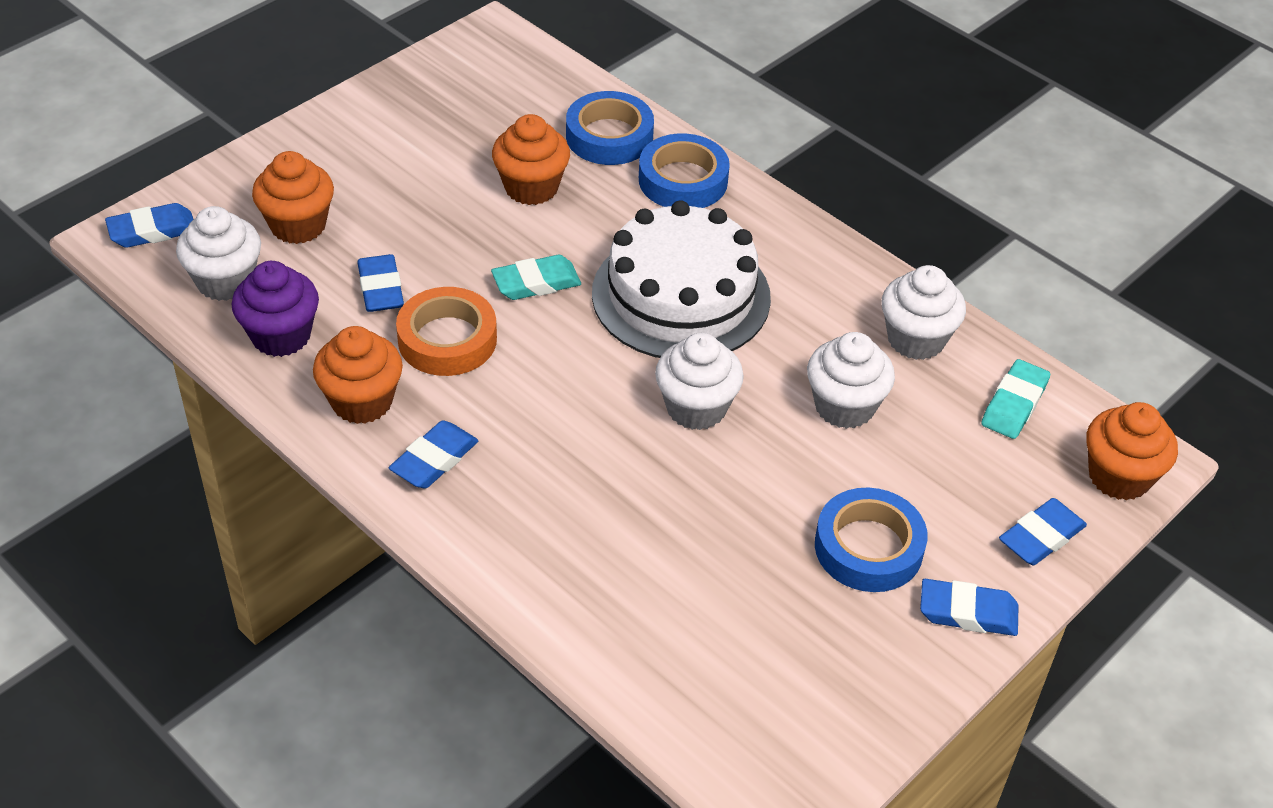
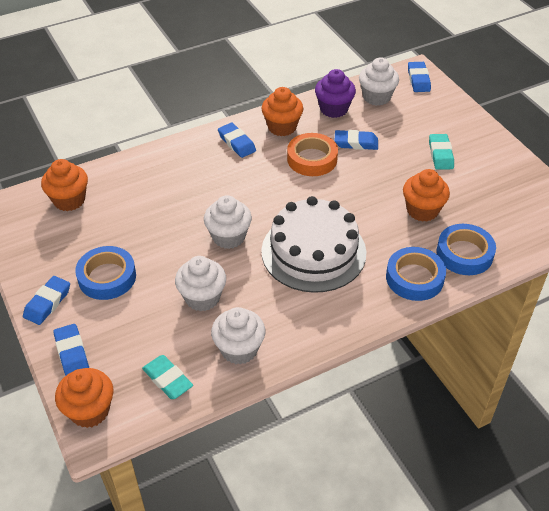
camera: 110 degrees right, 0 degrees up
orange cupcake [252,151,334,244] -> orange cupcake moved to [41,159,88,211]
turquoise eraser [491,255,581,300] -> turquoise eraser moved to [429,134,454,170]

